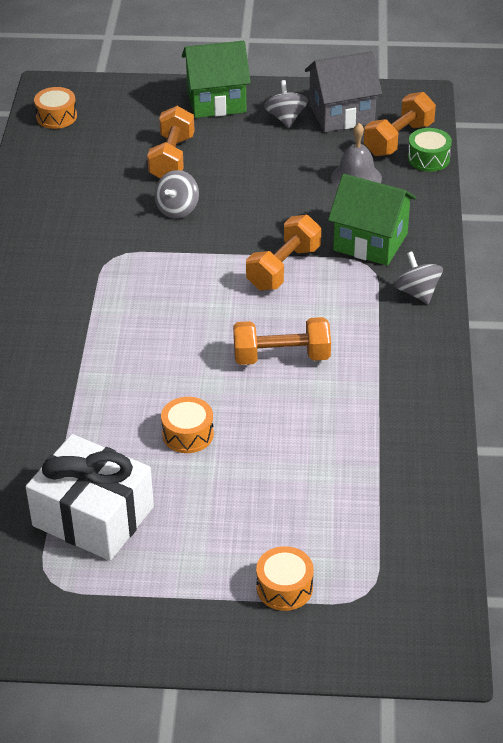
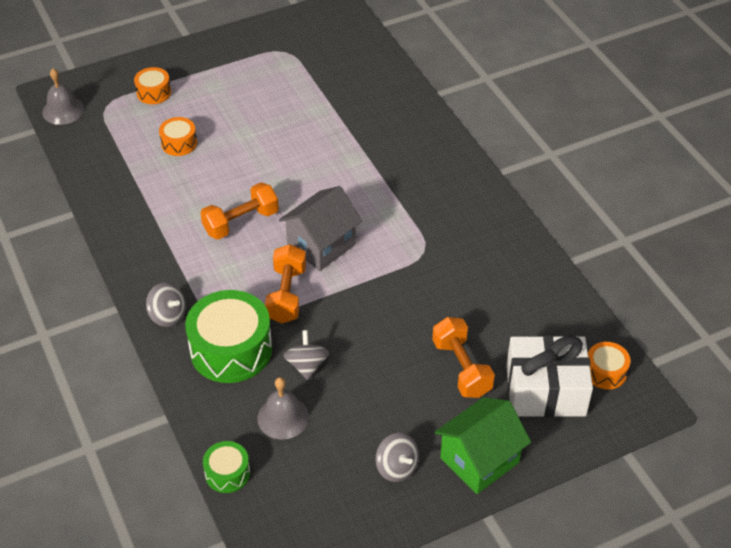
camera: 150 degrees right, 5 degrees up
white gift [26,434,154,561] -> white gift moved to [506,335,593,417]
grey spinning top [154,170,199,218] -> grey spinning top moved to [283,330,329,380]
orange drum [161,397,214,453] -> orange drum moved to [159,117,197,156]
grey house [305,51,382,132] -> grey house moved to [279,186,362,271]
green house [328,174,416,266] -> green drum [185,290,272,383]
orange dumbbell [364,92,436,156] -> none
none -> grey bell [42,69,84,125]

